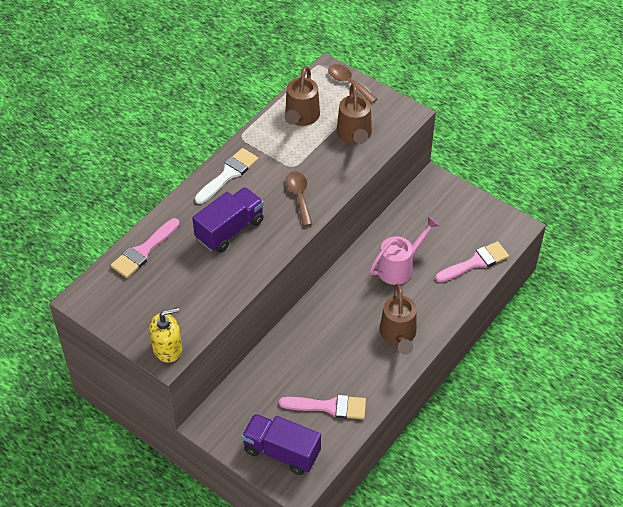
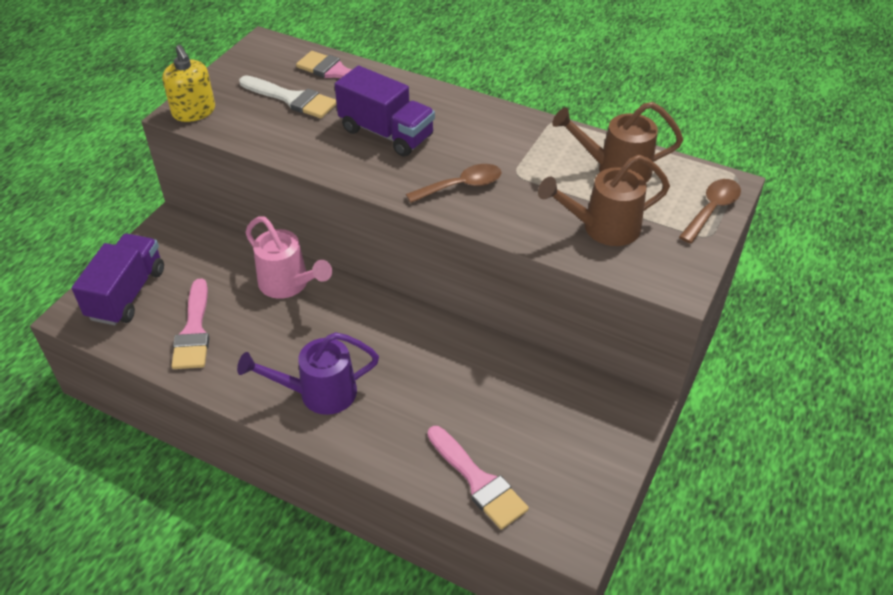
camera: 80 degrees right, 5 degrees down
white brush [195,148,258,204] -> white brush moved to [239,76,337,118]
pink watering can [369,216,440,285] -> pink watering can moved to [245,217,332,299]
brown watering can [380,284,417,355] -> purple watering can [237,332,379,415]

